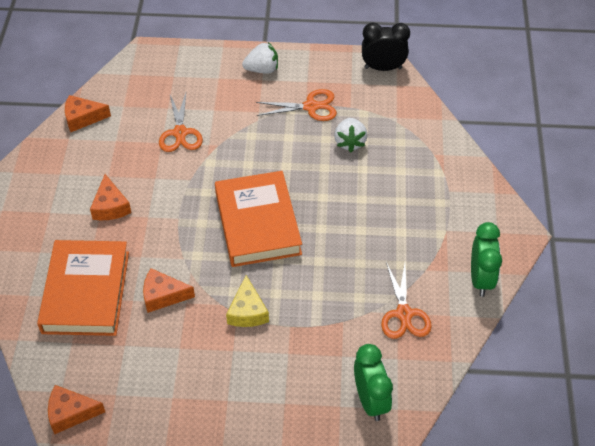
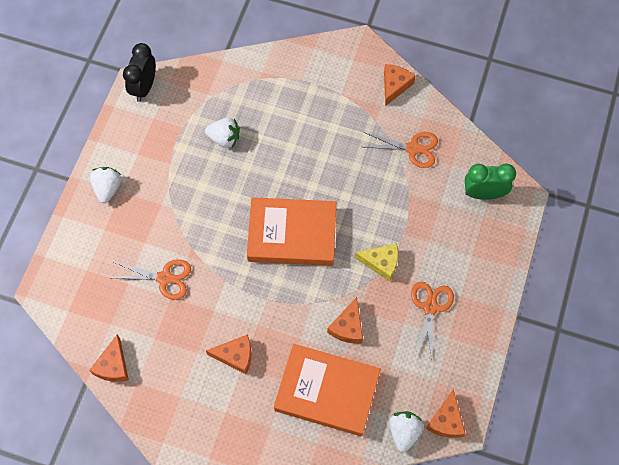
camera: 75 degrees left, 15 degrees up
orange scissors [256,89,337,121] -> orange scissors moved to [411,282,454,360]
green clock [471,222,502,297] -> orange cheese [384,64,416,106]
none -> white strawberry [389,411,423,452]

